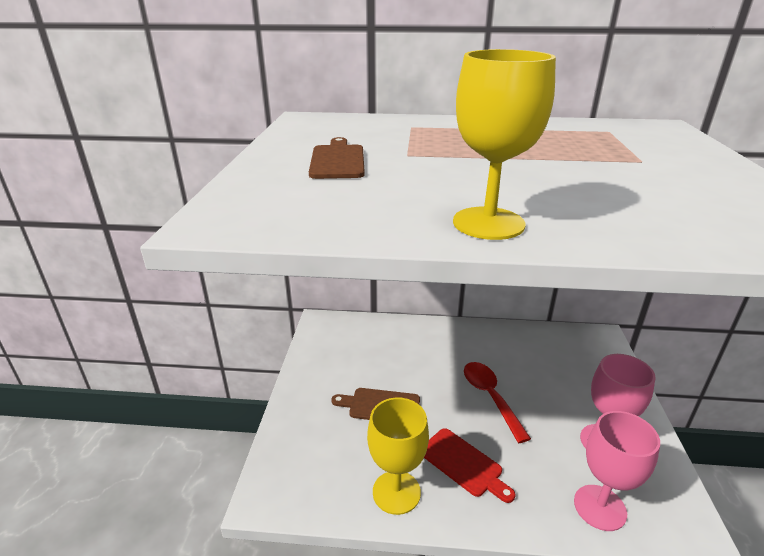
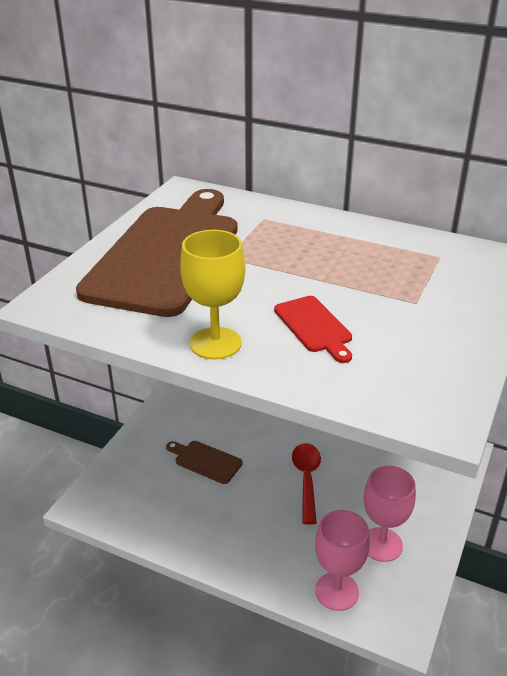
camera: 20 degrees right, 5 degrees up
brown cutting board [309,137,365,179] -> brown cutting board [76,189,238,317], size x2.49
yellow goblet [367,398,429,515] -> none
red cutting board [424,428,515,503] -> red cutting board moved to [274,296,352,363]

